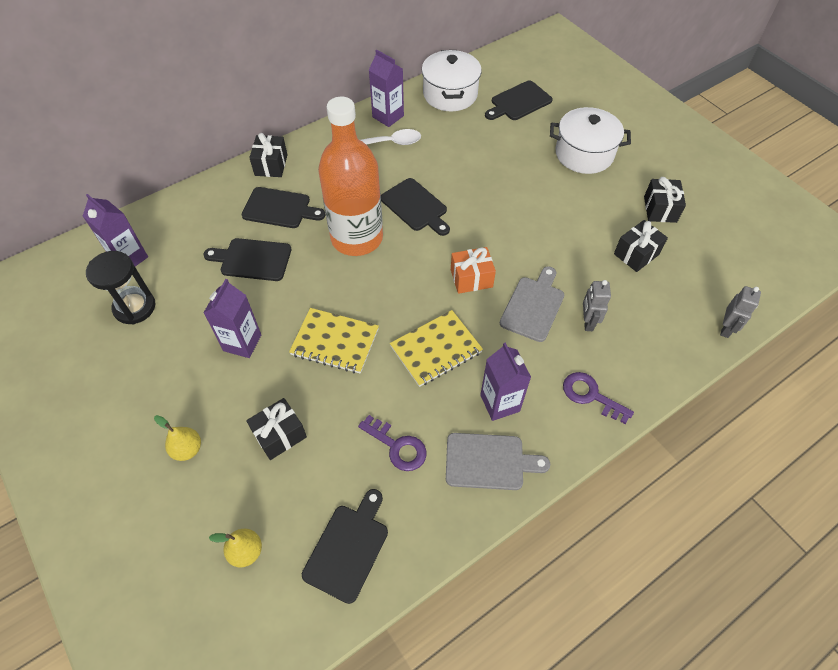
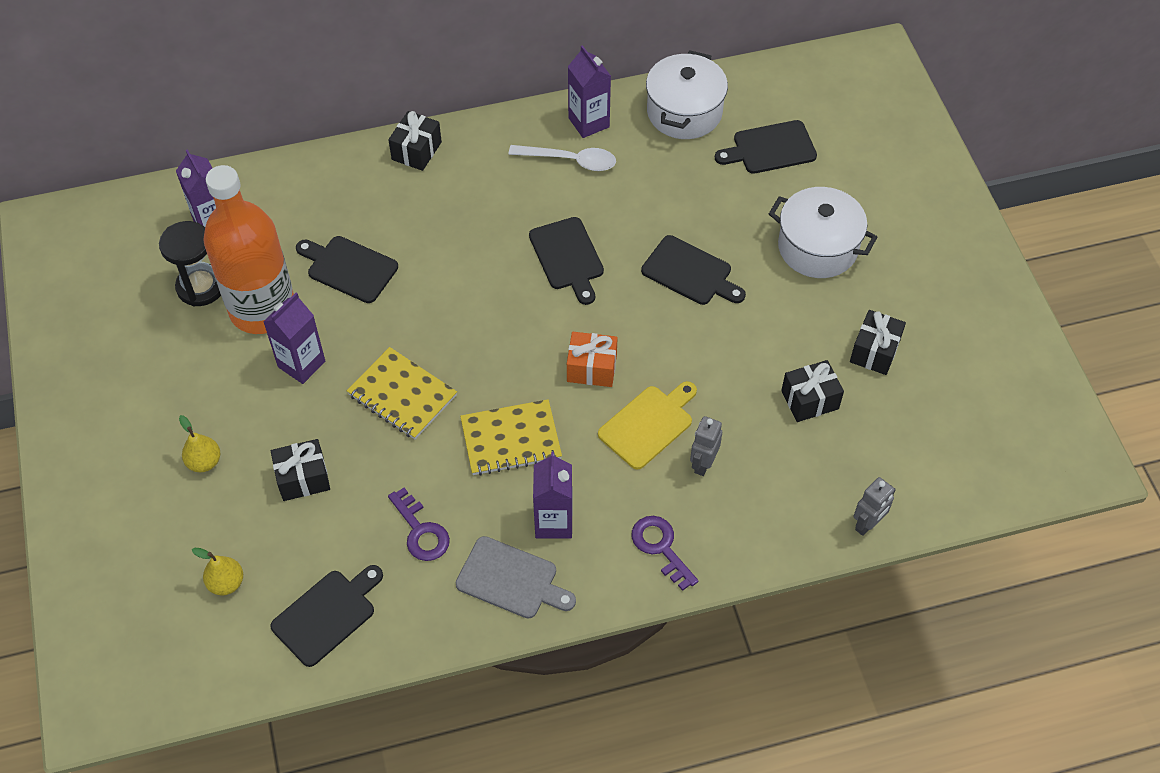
camera: 20 degrees right, 0 degrees up
black cutting board [242,187,325,228] -> black cutting board moved to [641,235,746,305]
orange bottle [318,97,383,256] -> orange bottle moved to [203,165,294,334]
grey cutting board [500,266,564,342] -> yellow cutting board [598,381,697,470]

